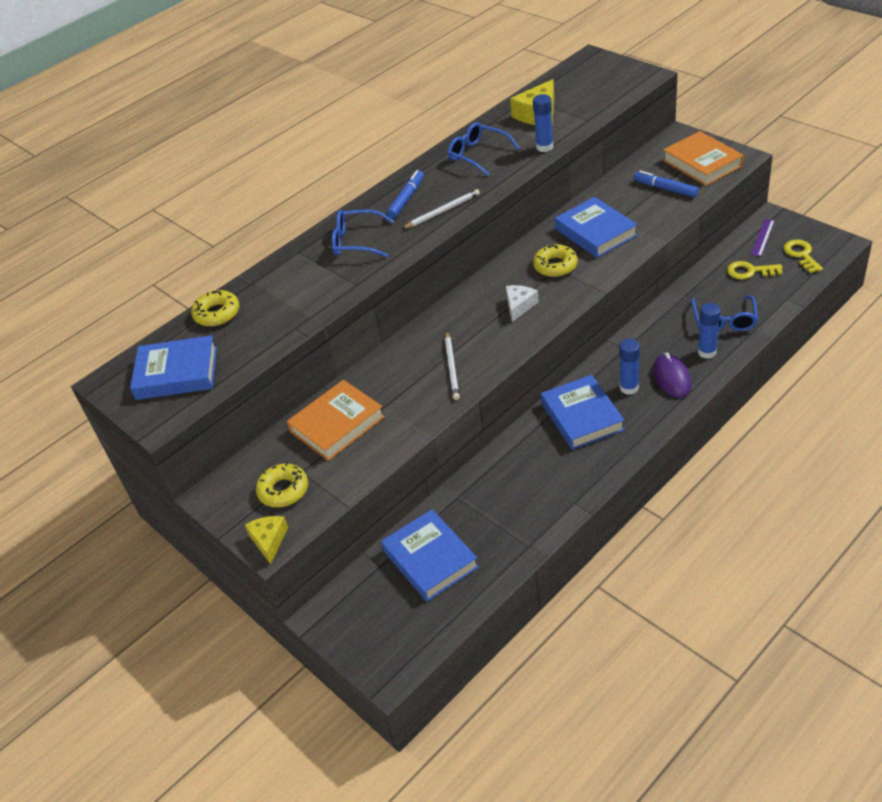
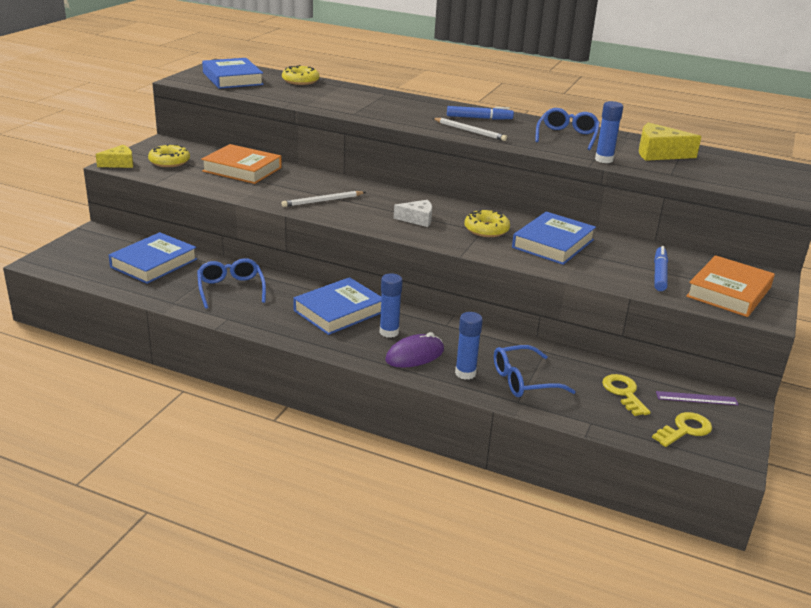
camera: 60 degrees right, 15 degrees down
blue glasses [332,209,394,257] -> blue glasses moved to [197,258,266,309]

